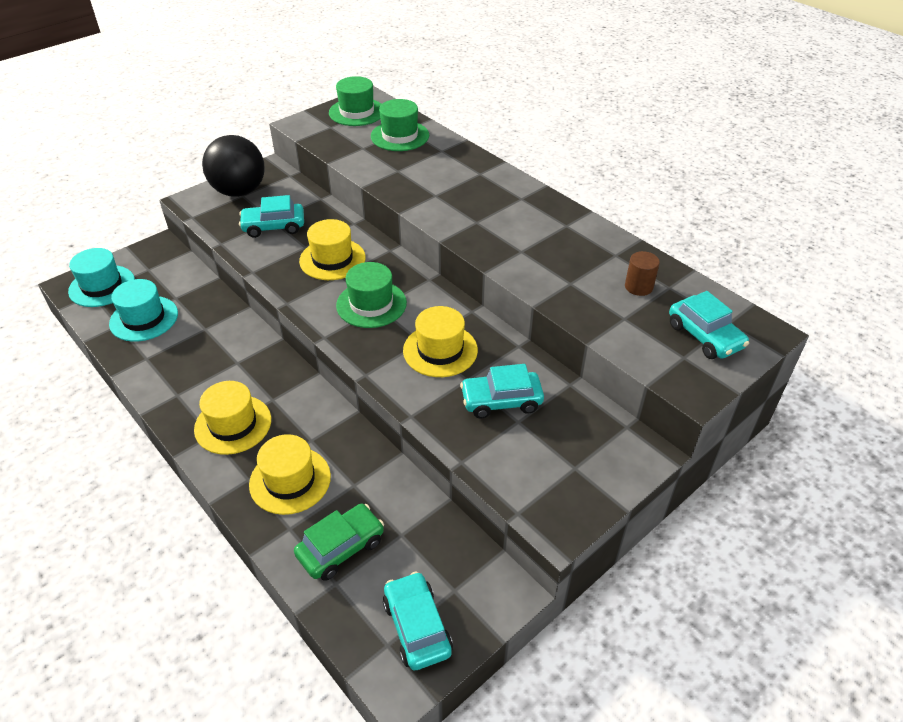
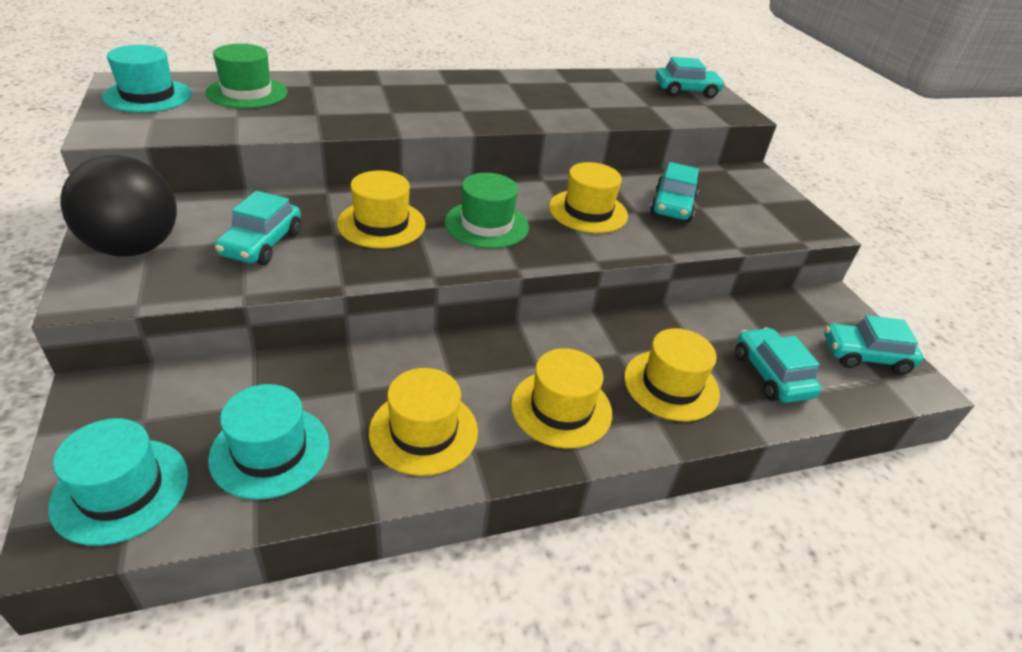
camera: 70 degrees left, 5 degrees down
green car [294,504,384,581] -> turquoise car [736,327,822,403]
green hat [329,76,381,126] -> turquoise hat [102,45,192,113]
brown cylinder [625,251,660,296] -> none
none -> yellow hat [369,368,478,476]

